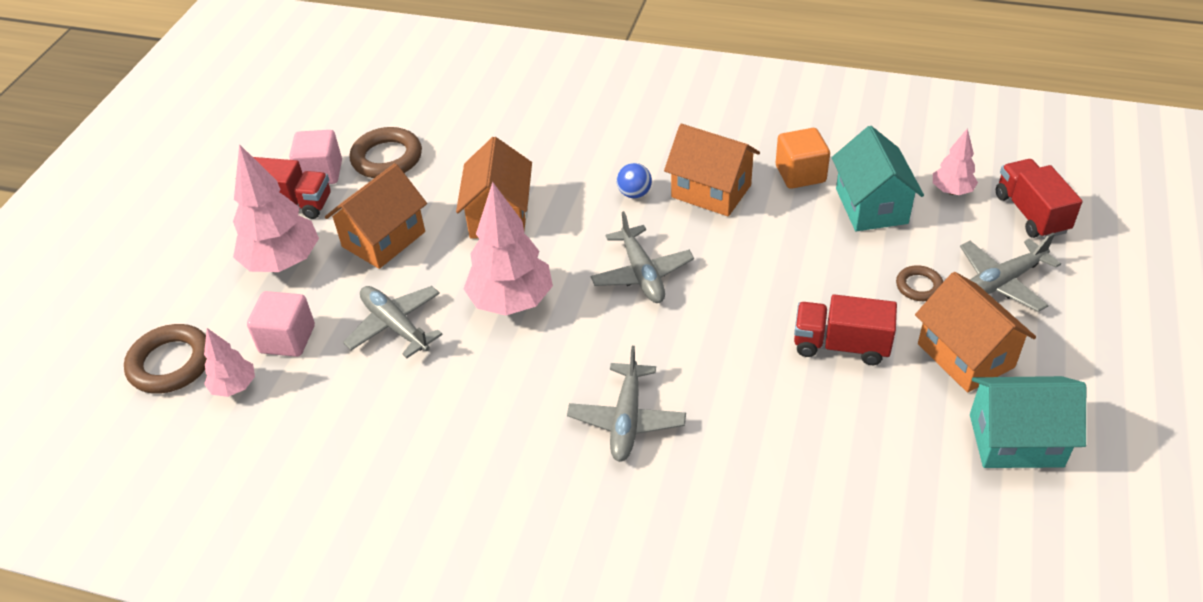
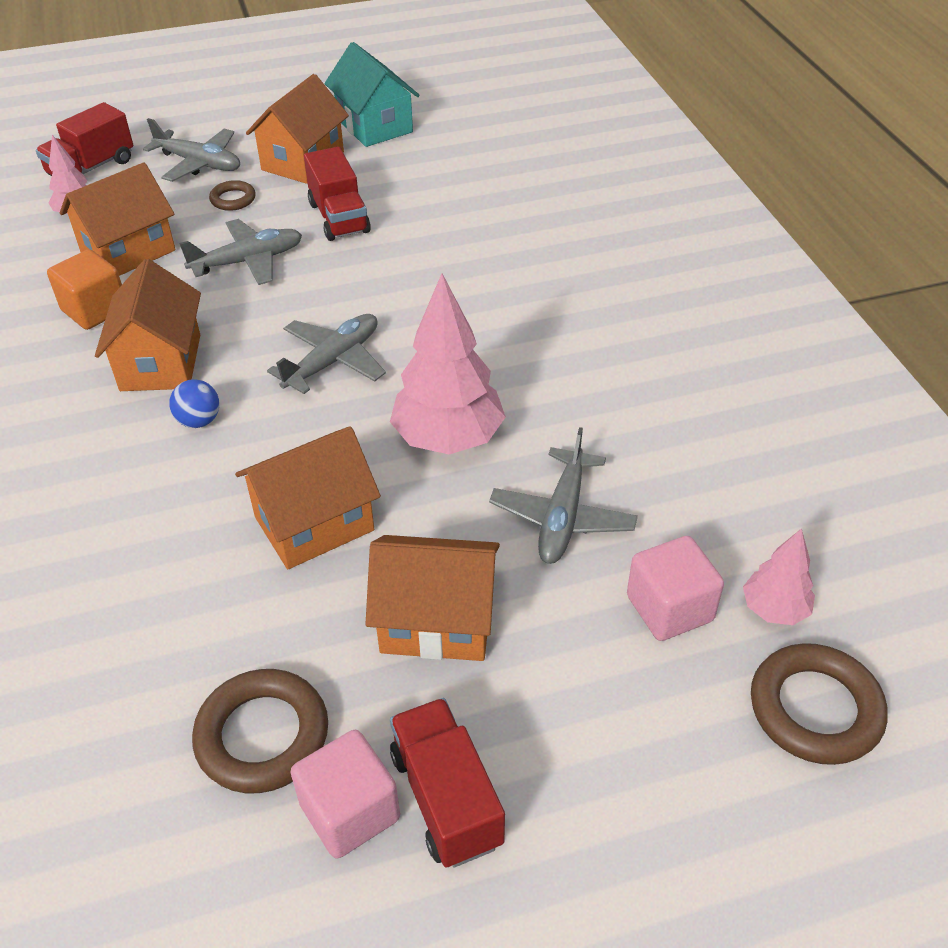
camera: 125 degrees left, 0 degrees up
pink tree [233,144,319,272] -> none
grey plane [567,346,686,462] -> grey plane moved to [179,219,302,285]
turquoise house [832,126,924,231] -> orange house [60,162,175,276]

